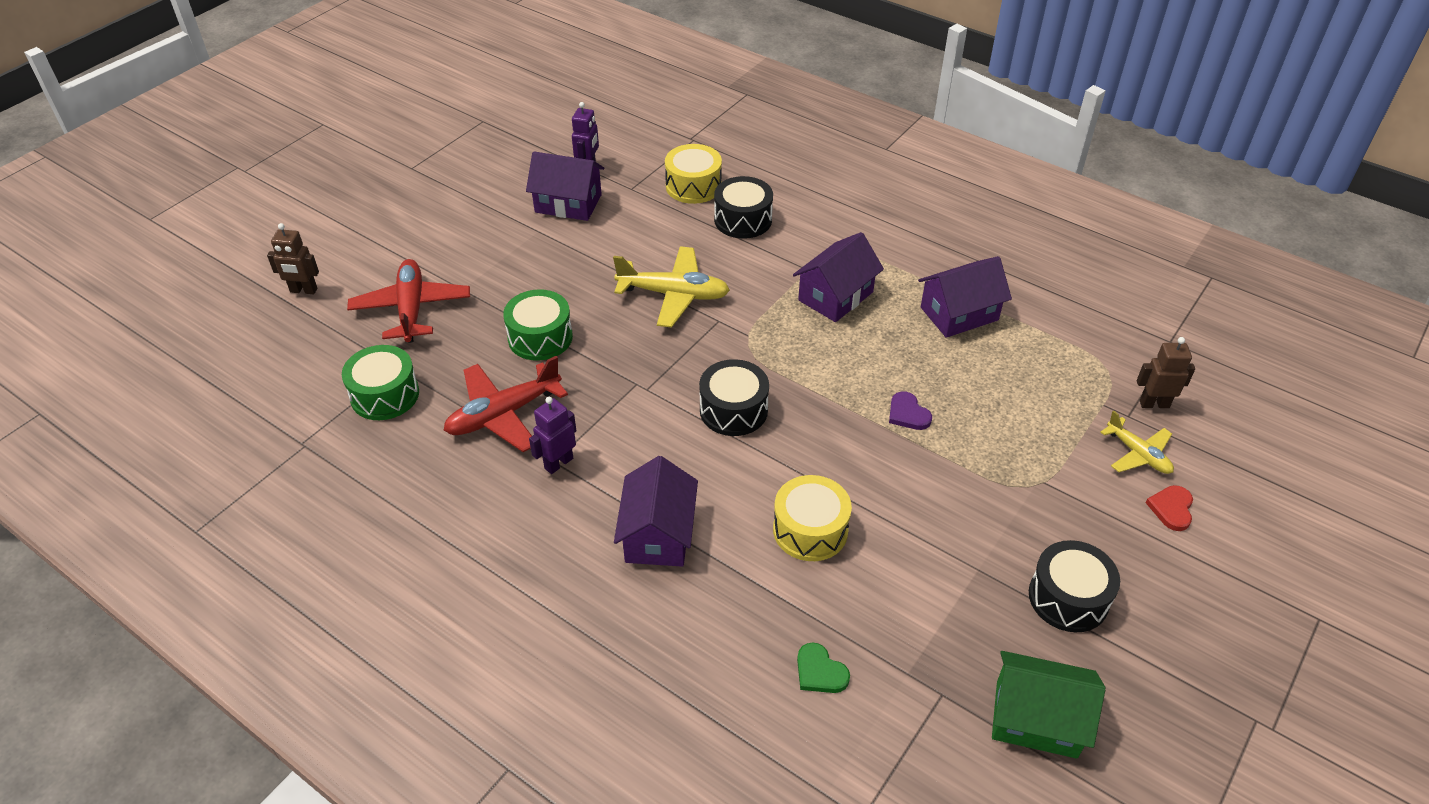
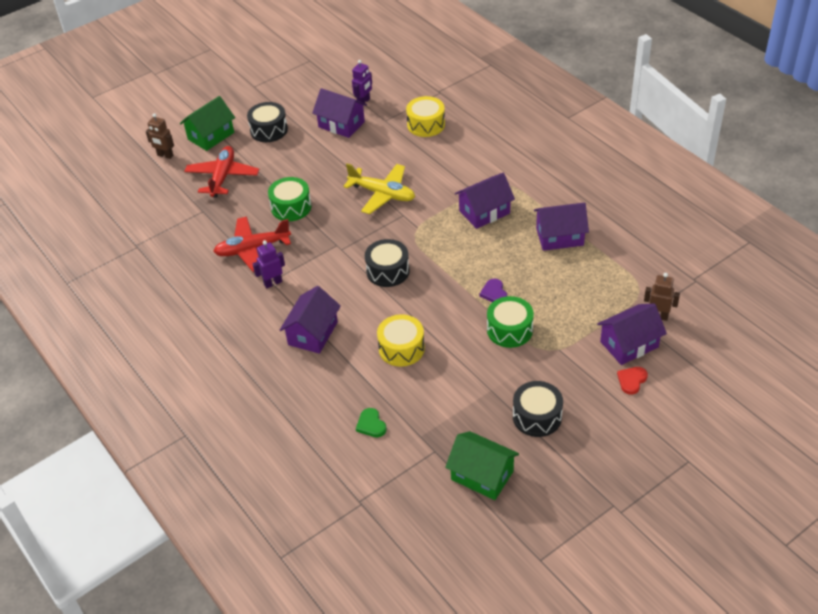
camera: 20 degrees right, 0 degrees up
green drum [342,345,419,420] -> green drum moved to [487,296,534,348]
black drum [714,176,773,239] -> black drum moved to [247,102,288,142]
yellow plane [1100,411,1174,474] -> purple house [597,303,667,365]
none -> green house [180,96,235,151]

